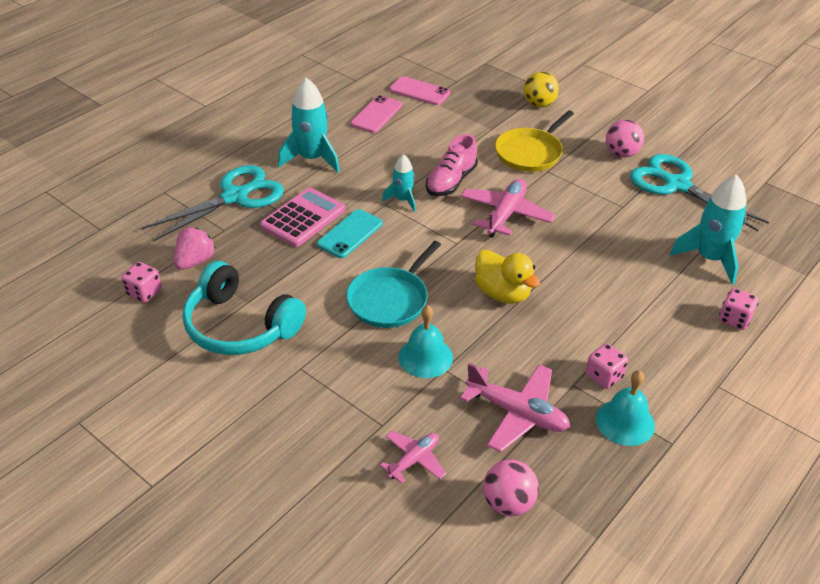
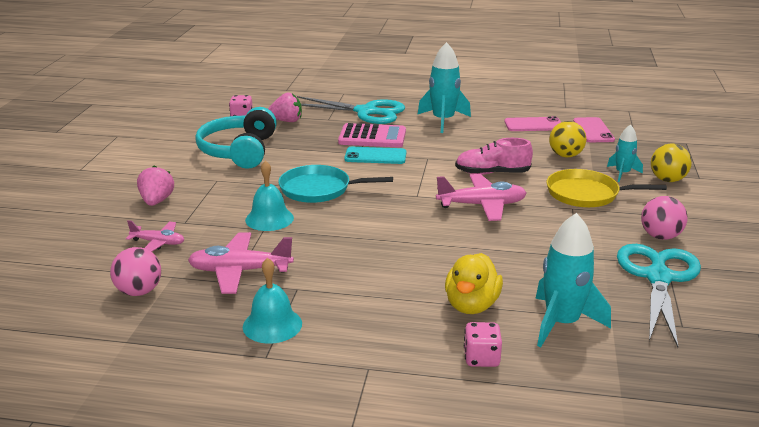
camera: 60 degrees right, 15 degrees down
turquoise rocket [382,154,416,212] -> turquoise rocket moved to [607,124,643,182]
pink plane [460,363,570,452] -> pink plane turned 90 degrees clockwise [188,232,294,294]
yellow duck [475,250,540,304] -> yellow duck moved to [445,253,503,314]
pink dice [586,343,628,389] -> none
none -> pink strawberry [137,166,174,206]
none -> yellow ball [549,121,586,157]

